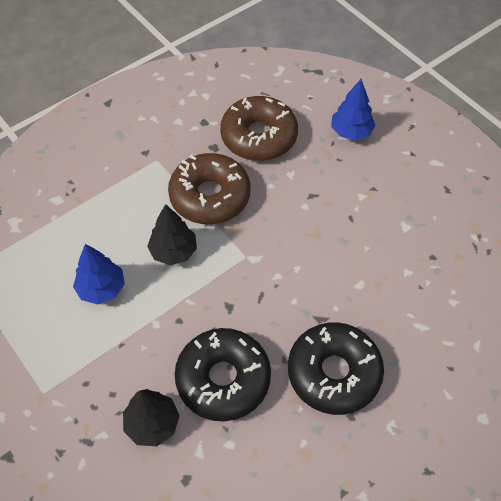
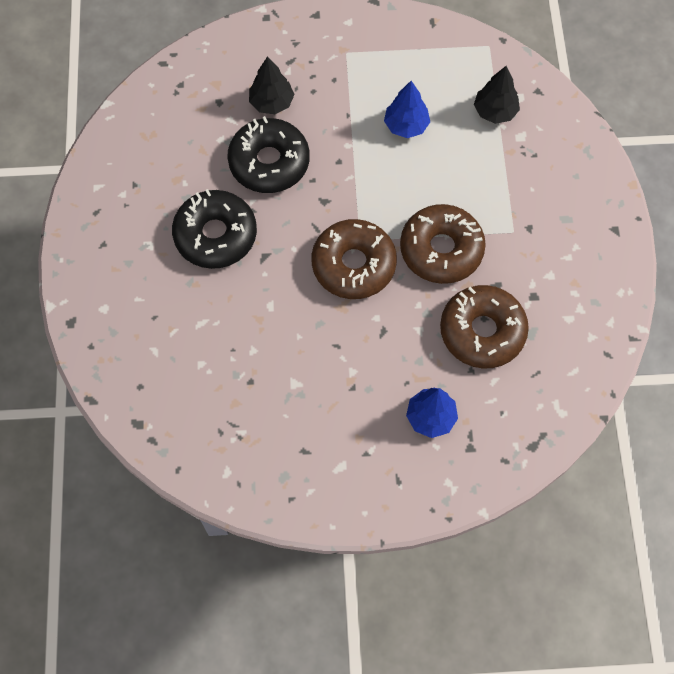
camera: 125 degrees right, 10 degrees up
black tree [147,204,197,265] -> black tree moved to [474,66,520,124]
none -> brown donut [312,219,397,299]

